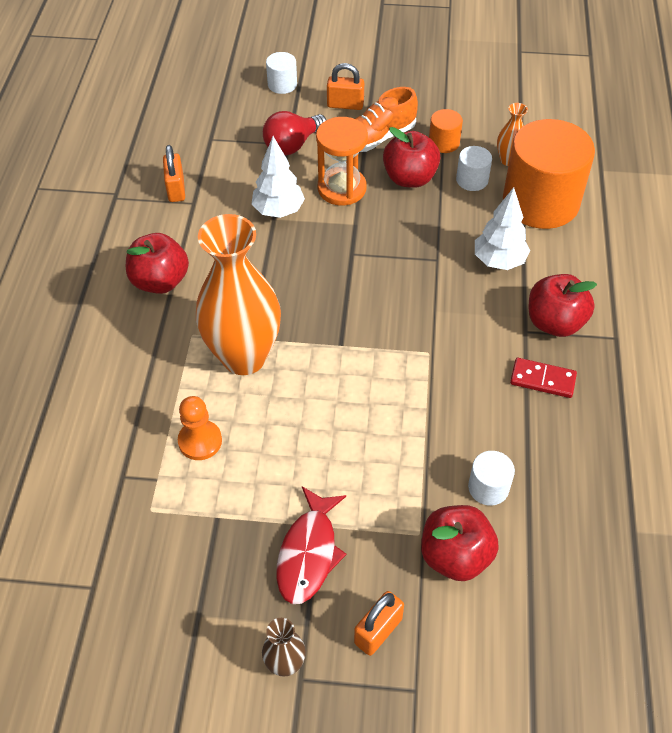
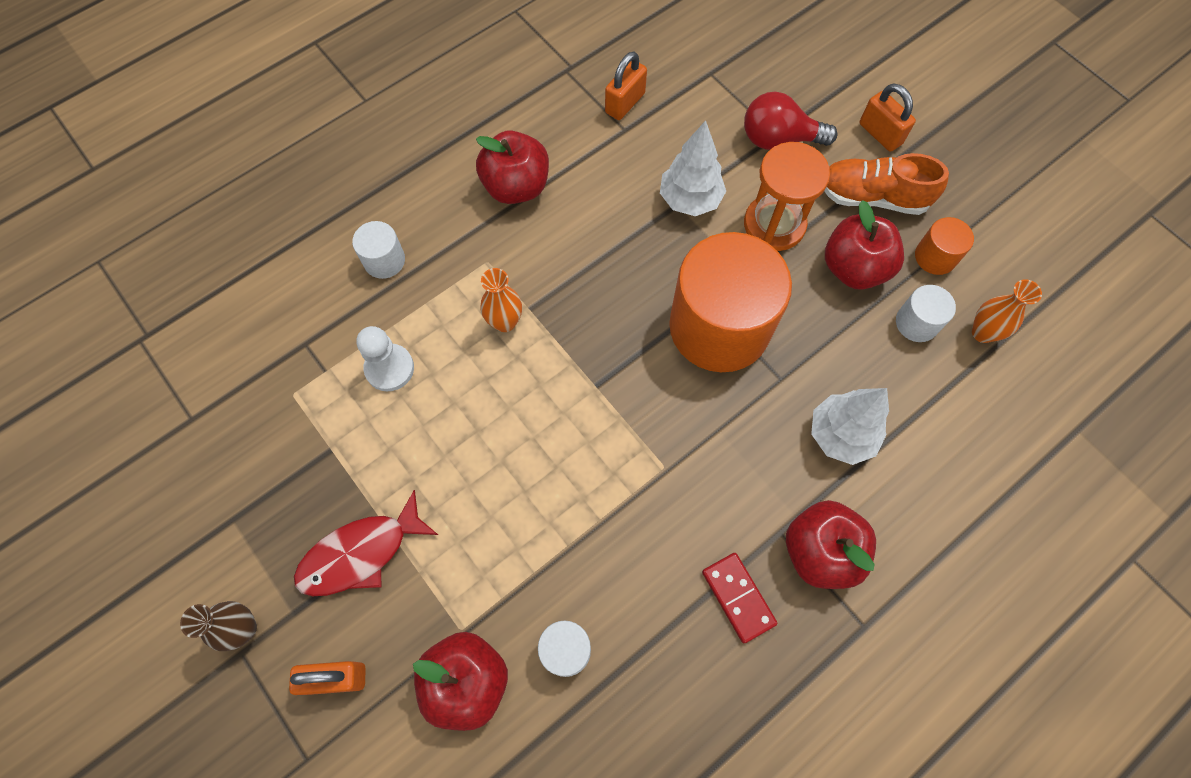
camera: 45 degrees right, 15 degrees up
orange pawn [178,396,222,460] -> white pawn [357,326,414,391]
orange vase [196,214,281,375] -> orange vase [480,268,522,332], size x0.43
white cylinder [266,52,297,94] -> white cylinder moved to [352,221,405,279]
orange cylinder [503,119,595,229] -> orange cylinder moved to [669,232,792,372]

